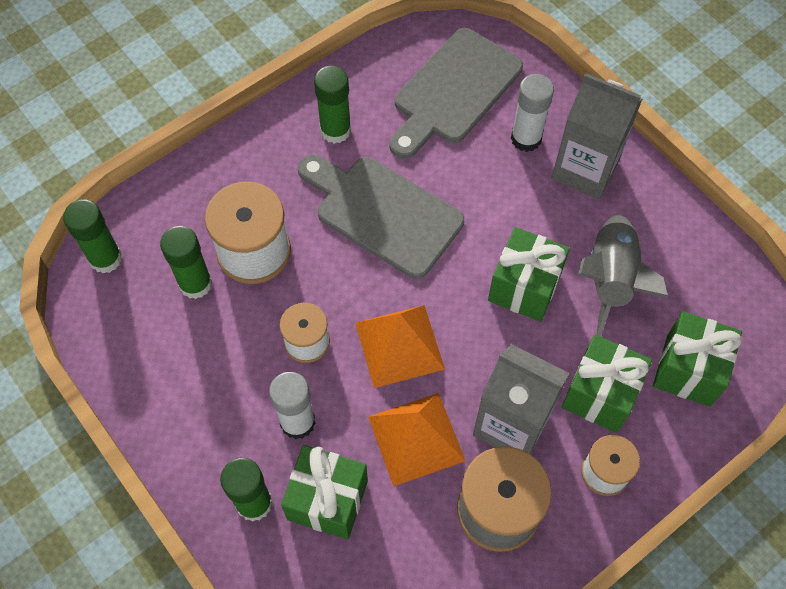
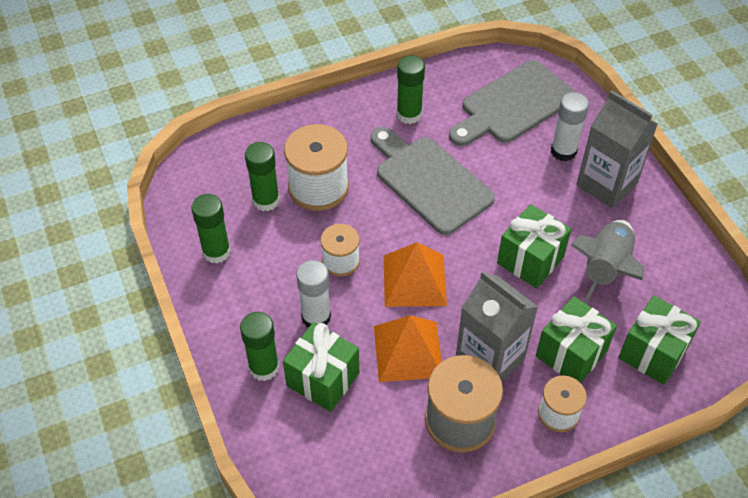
camera: 15 degrees right, 10 degrees down
green glue stick [63,199,122,274] -> green glue stick moved to [191,194,231,264]

